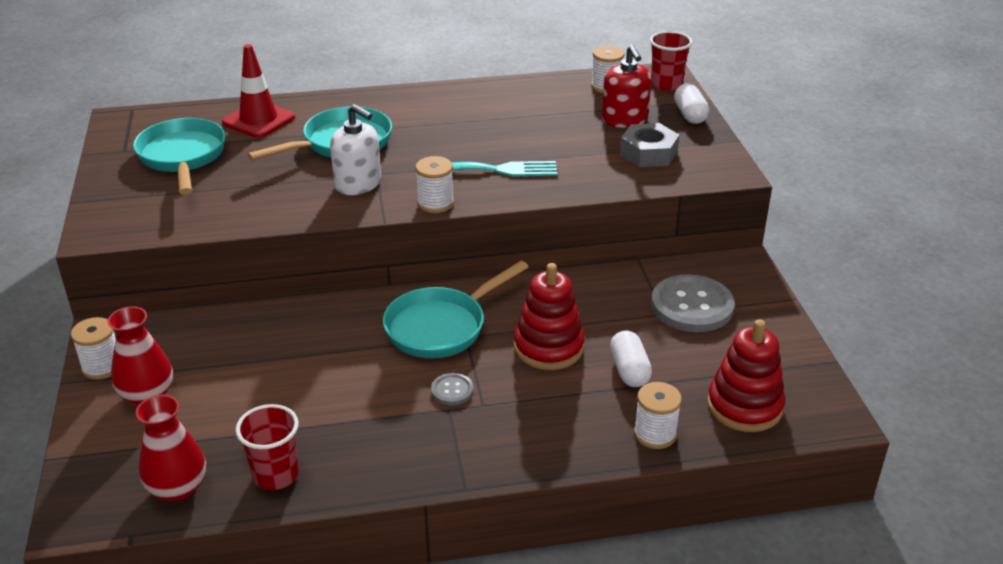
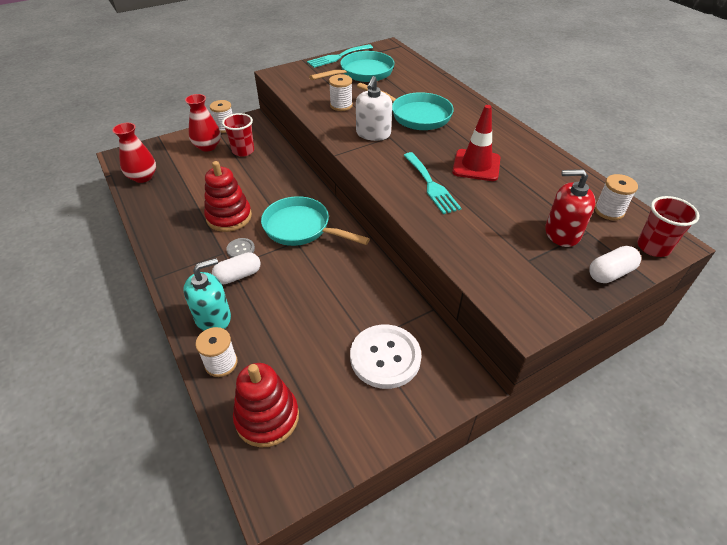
camera: 70 degrees right, 10 degrees up
red traffic cone [222,44,295,138] -> red traffic cone moved to [452,105,500,181]
red cup [235,404,299,490] -> red cup moved to [222,113,254,157]
white spool [415,156,454,213] -> white spool moved to [329,74,353,111]
red stacking toy [514,263,585,370] -> red stacking toy moved to [204,161,252,232]
red soap dispenser [602,45,652,128] -> red soap dispenser turned 45 degrees clockwise [545,169,596,247]
white capsule [610,331,652,387] -> white capsule moved to [212,252,260,284]
grey nut [620,123,679,167] -> none
grey button [651,274,735,332] -> white button [350,325,422,389]
none -> turquoise soap dispenser [183,258,231,331]
none -> turquoise fork [307,44,373,68]

